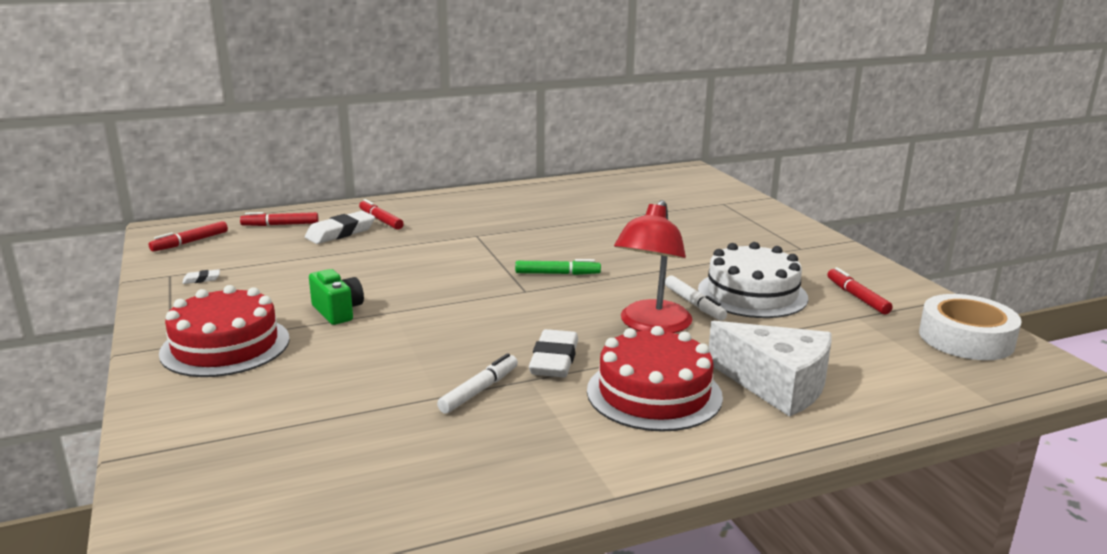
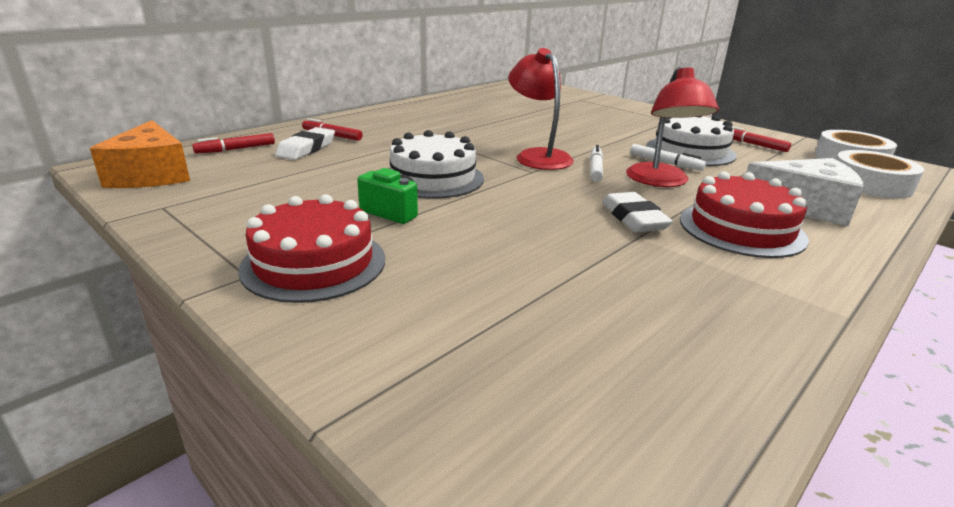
camera: 25 degrees left, 5 degrees up
red marker [149,221,228,252] -> orange cheese [90,120,190,188]
white eraser [183,269,220,284] -> none
white marker [437,353,518,414] -> white marker moved to [590,145,603,182]
green marker [515,259,601,275] -> red lamp [508,48,574,170]
none -> white cake [389,130,484,199]
none -> white tape [836,150,924,198]

